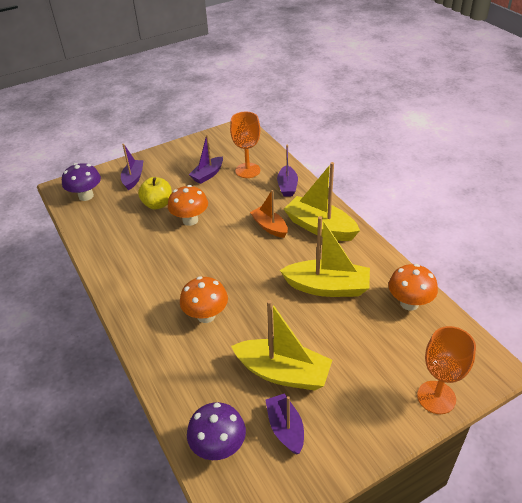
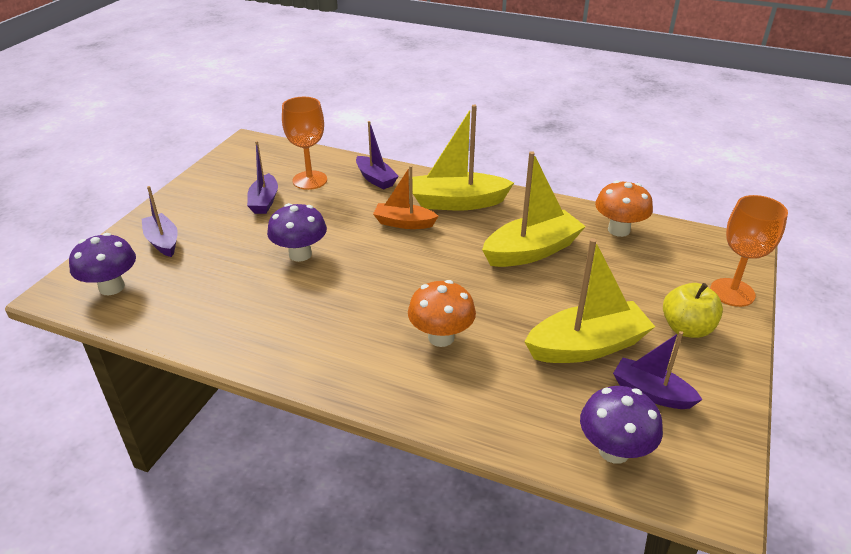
camera: 40 degrees left, 5 degrees down
yellow apple [138,177,172,209] -> yellow apple moved to [663,283,723,338]
orange mushroom [168,185,208,226] -> purple mushroom [267,203,327,262]

